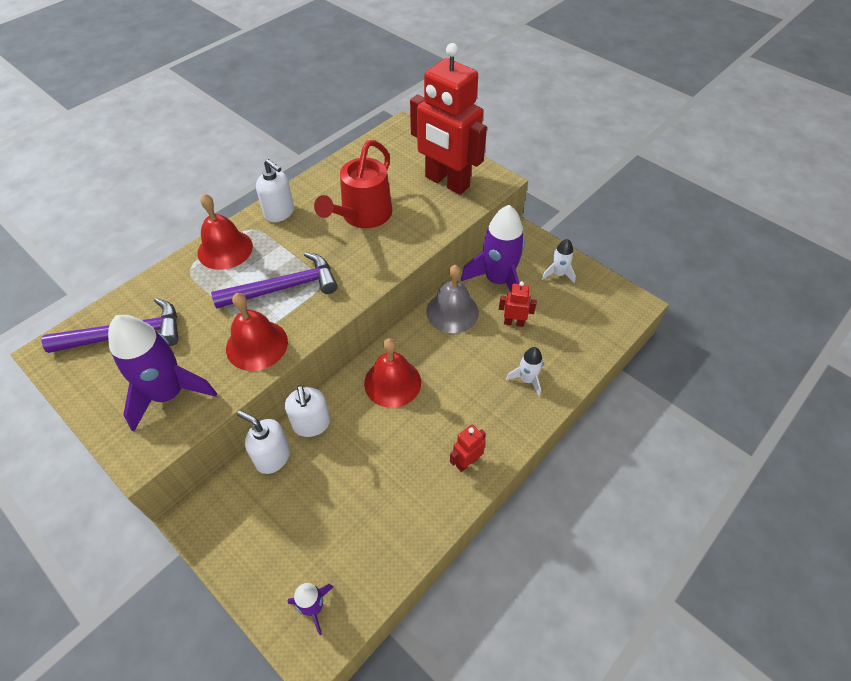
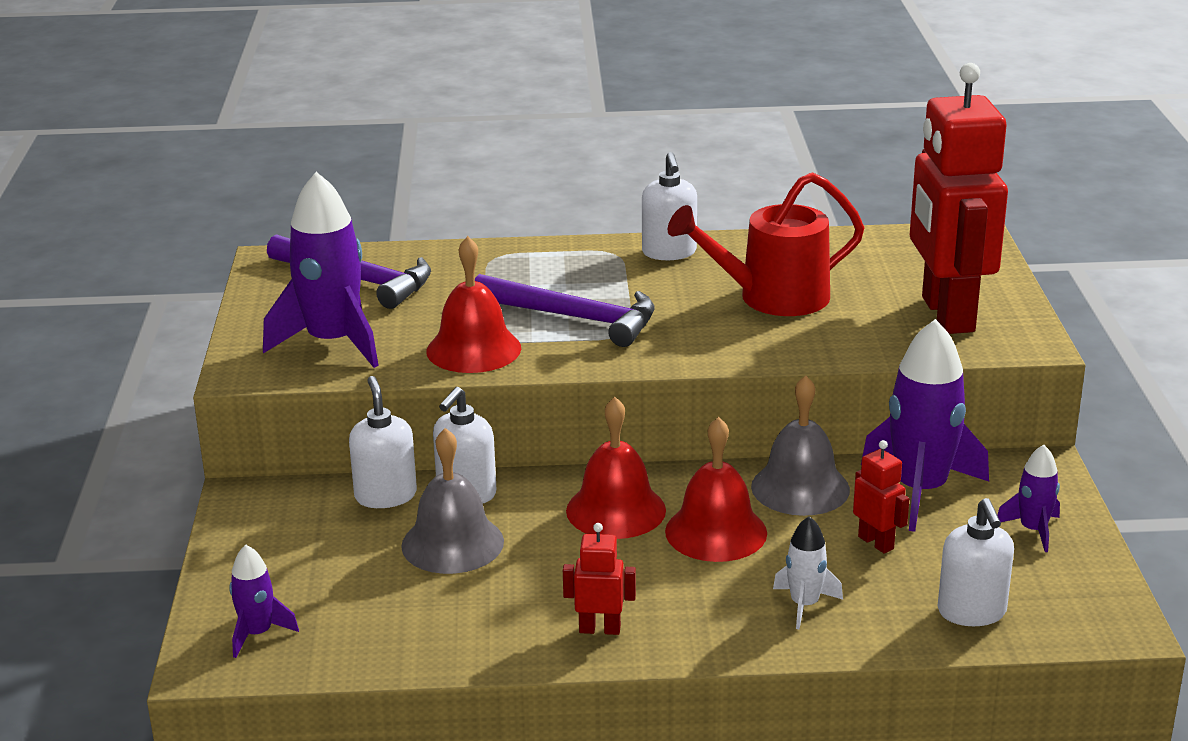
camera: 45 degrees right, 25 degrees down
red bell [197,194,253,270] -> red bell moved to [665,417,767,562]
white rocket [542,239,576,283] -> purple rocket [997,445,1060,552]
none -> grey bell [401,428,504,574]
none -> white soap dispenser [938,498,1014,626]

